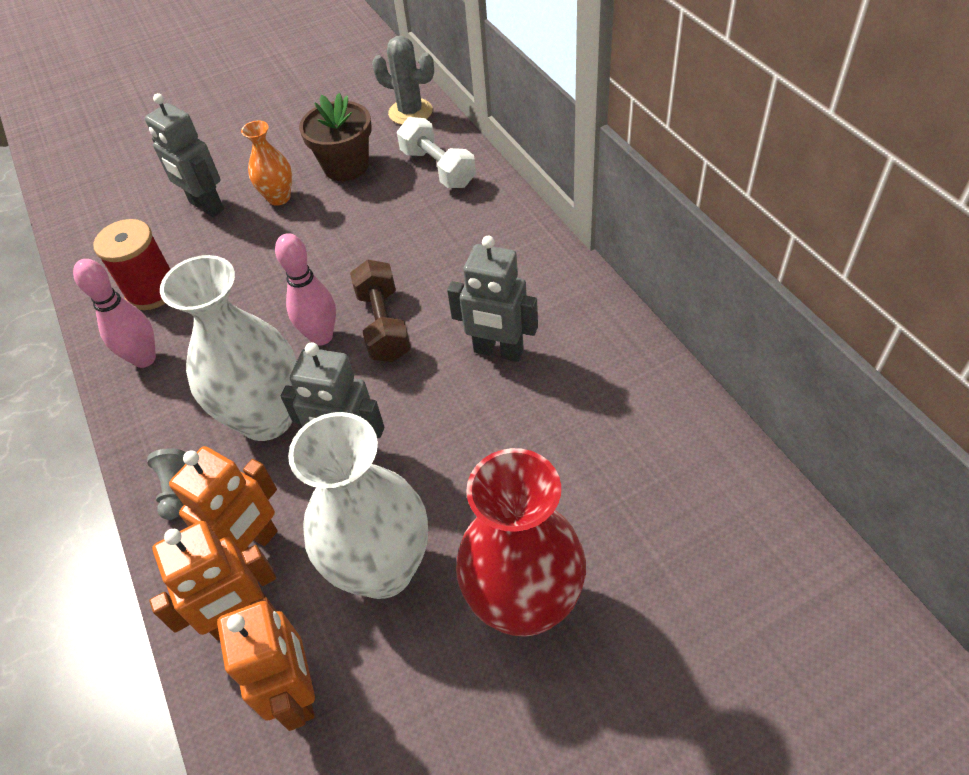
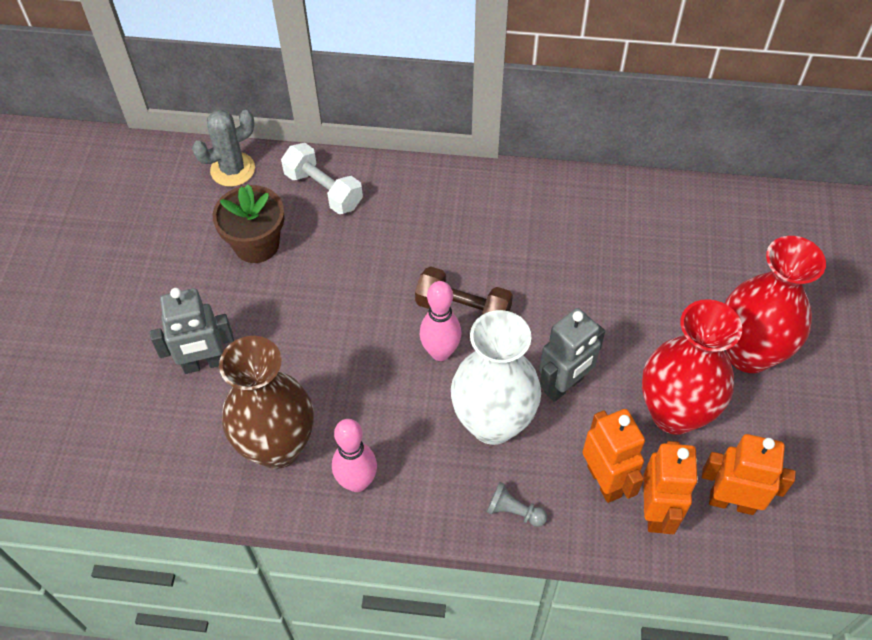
camera: 60 degrees left, 5 degrees up
red spool [93,219,171,310] -> brown vase [219,336,314,469]
orange vase [241,121,292,206] -> none
white vase [288,412,428,599] -> red vase [642,299,742,435]
white dumbbell [397,117,476,188] -> white dumbbell turned 45 degrees clockwise [281,143,363,214]
grey robot [447,236,538,362] -> none

